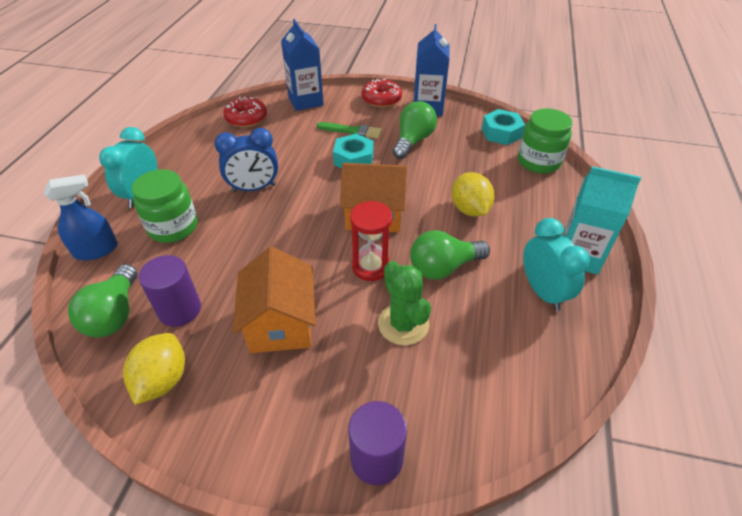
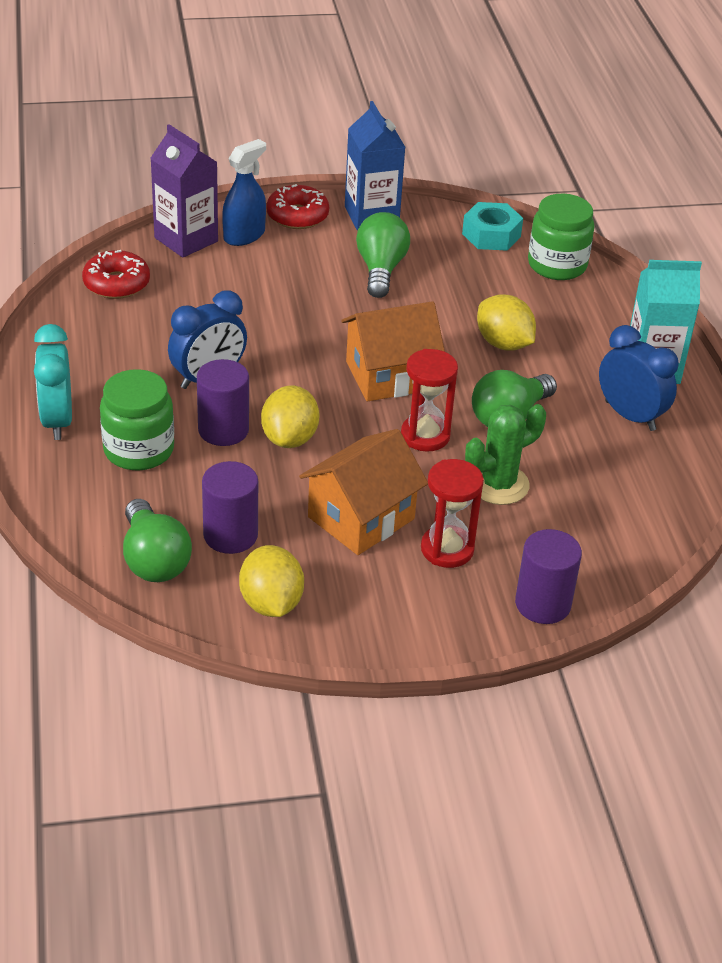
camera: 25 degrees left, 5 degrees down
blue spray bottle [44,174,118,260] -> blue spray bottle moved to [222,139,266,246]
orange house [233,247,316,353] -> orange house turned 75 degrees clockwise [299,429,428,555]
blue carton [281,19,324,111] -> purple carton [150,124,218,258]
green brush [317,122,382,139] -> none
turquoise nut [333,134,374,169] -> none
green cactus [378,261,431,345] -> green cactus turned 75 degrees counterclockwise [465,404,546,505]
turquoise clock [523,218,590,311] -> blue clock [599,325,678,431]
none -> purple cylinder [197,359,249,446]
none -> yellow lemon [261,386,319,448]
none -> red hourglass [421,459,484,568]

